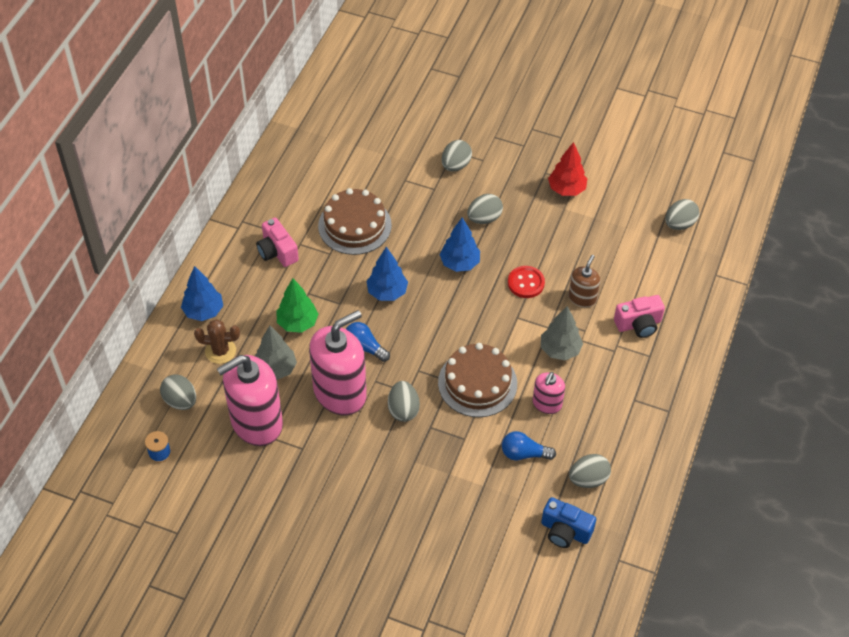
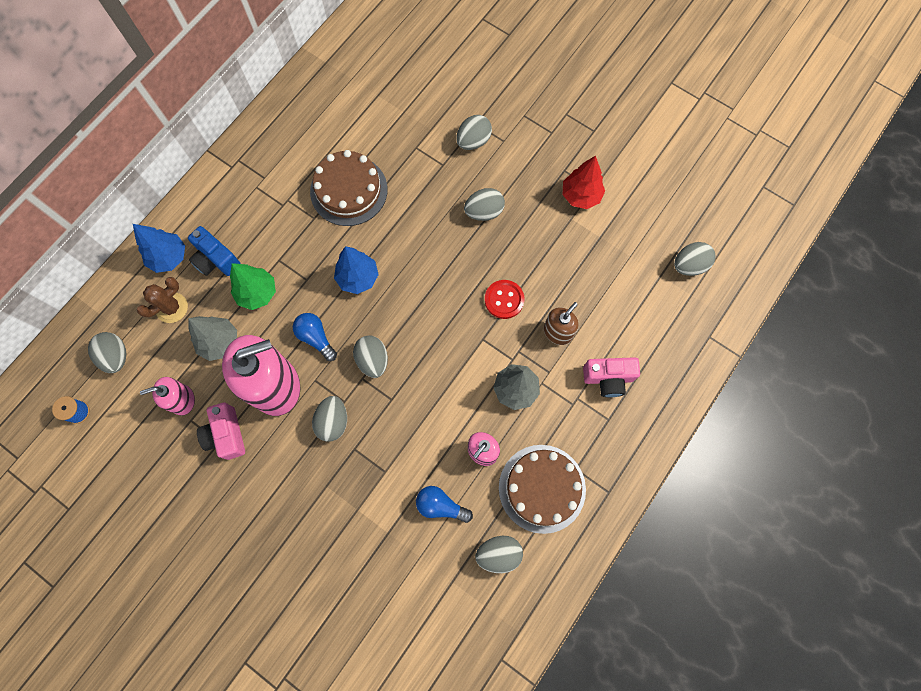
camera: 15 degrees right, 20 degrees up
brown cactus [194,319,240,364] -> brown cactus turned 60 degrees counterclockwise [137,277,188,323]
pink soap dispenser [217,355,283,446] -> pink soap dispenser [140,377,195,416], size x0.50
pink camera [256,217,299,267] -> pink camera moved to [197,402,245,460]
brown cake [438,343,517,417] -> brown cake moved to [499,445,586,534]
blue tree [439,217,480,272] -> none
blue camera [541,497,596,548] -> blue camera moved to [188,226,241,276]
none -> grey egg [353,336,388,378]

